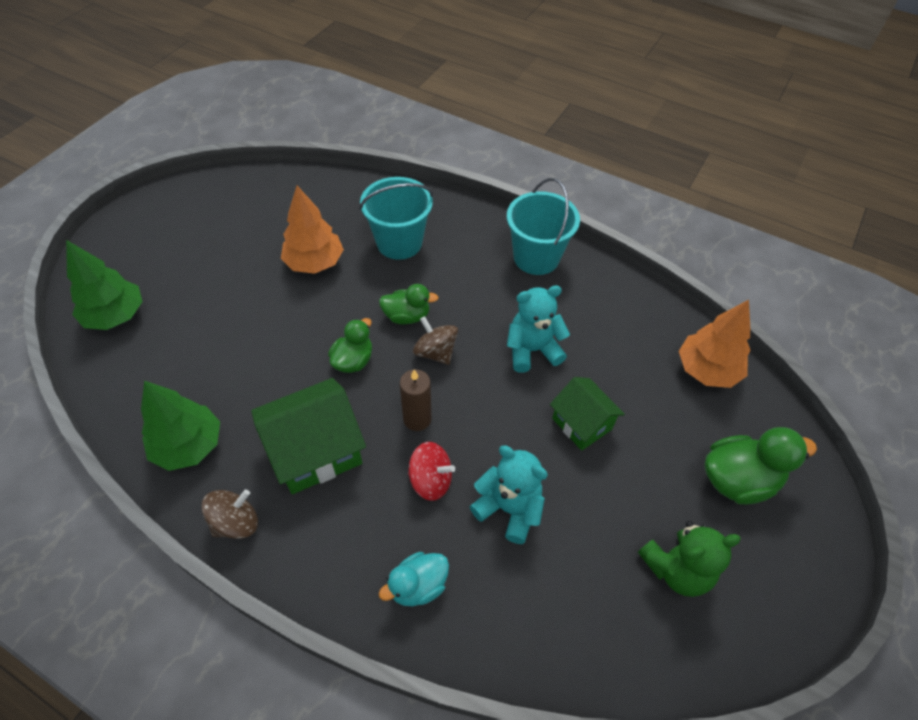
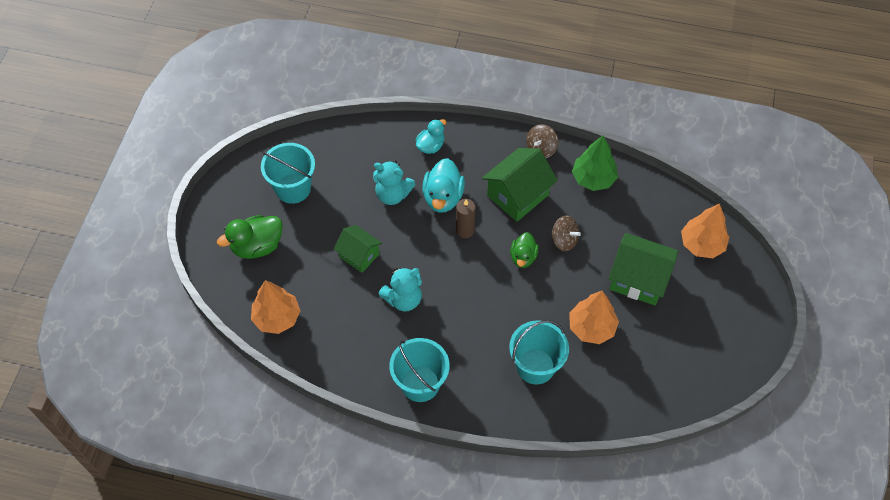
camera: 165 degrees right, 5 degrees up
green tree [66,240,143,330] -> orange tree [681,204,729,258]
green duck [379,284,439,325] -> none
red spinning top [408,442,455,501] -> turquoise duck [422,158,465,213]
brown spinning top [413,316,458,365] -> brown spinning top moved to [551,216,581,251]
green teddy bear [638,521,741,597] -> turquoise bucket [261,143,315,204]
none -> green house [609,233,678,305]

